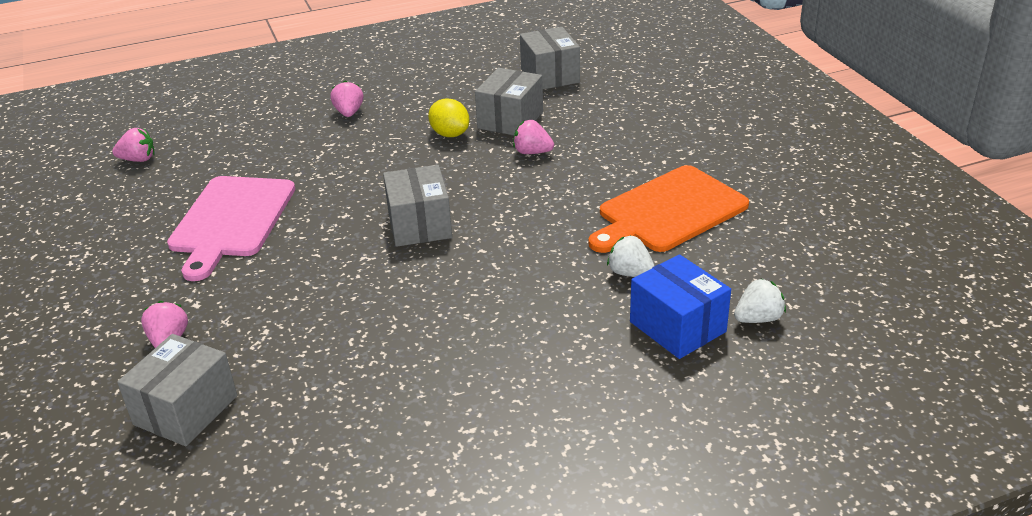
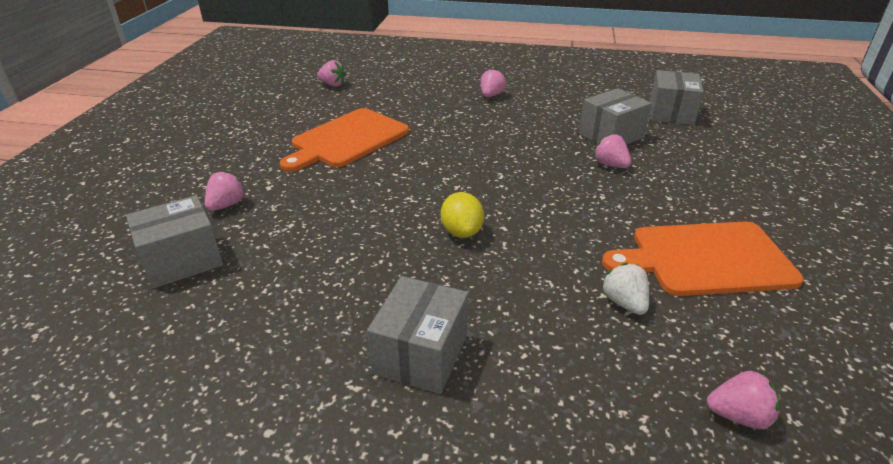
camera: 30 degrees right, 0 degrees up
pink cutting board [167,176,295,281] -> orange cutting board [280,108,409,172]
grey box [383,165,452,247] -> grey box moved to [367,276,468,394]
yellow lemon [428,99,469,137] -> yellow lemon moved to [441,192,484,238]
blue box [630,254,731,359] -> none
white strawberry [734,279,786,323] -> pink strawberry [707,371,780,429]

